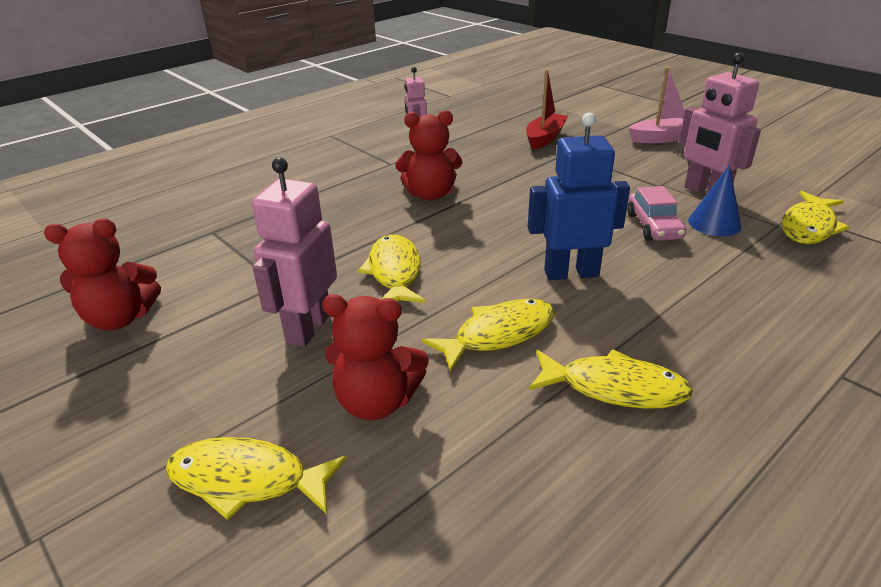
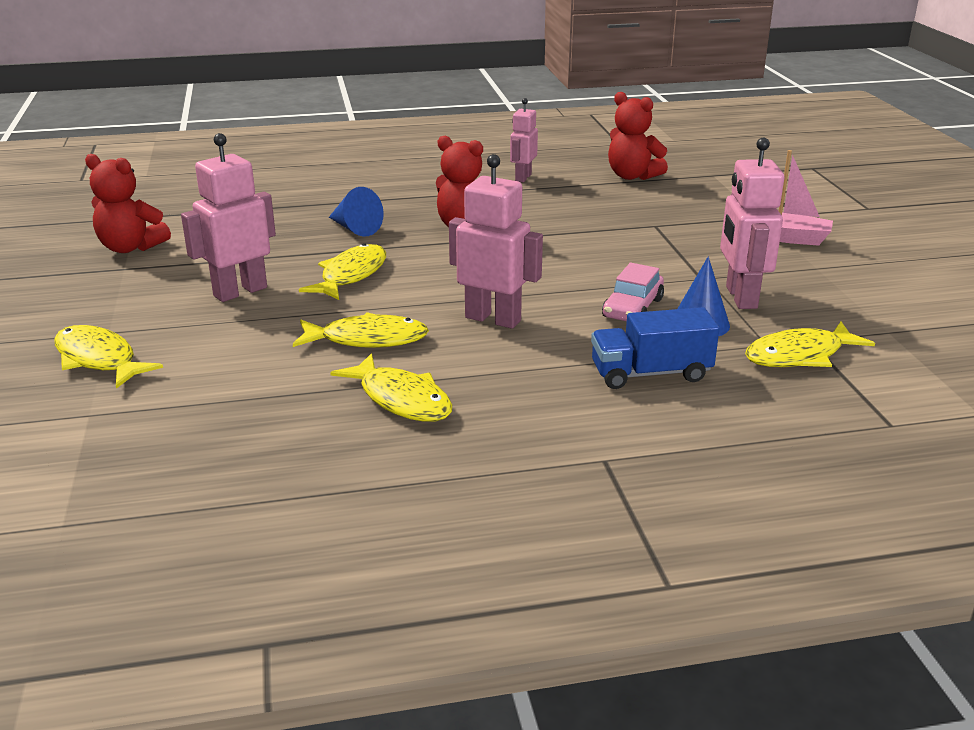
camera: 30 degrees right, 5 degrees down
red teddy bear [322,294,429,420] -> red teddy bear moved to [608,92,668,180]
red boat [526,69,568,150] -> none
blue robot [528,112,630,280] -> pink robot [449,154,543,329]
none -> blue cone [329,187,384,237]
none -> blue truck [591,307,719,389]

